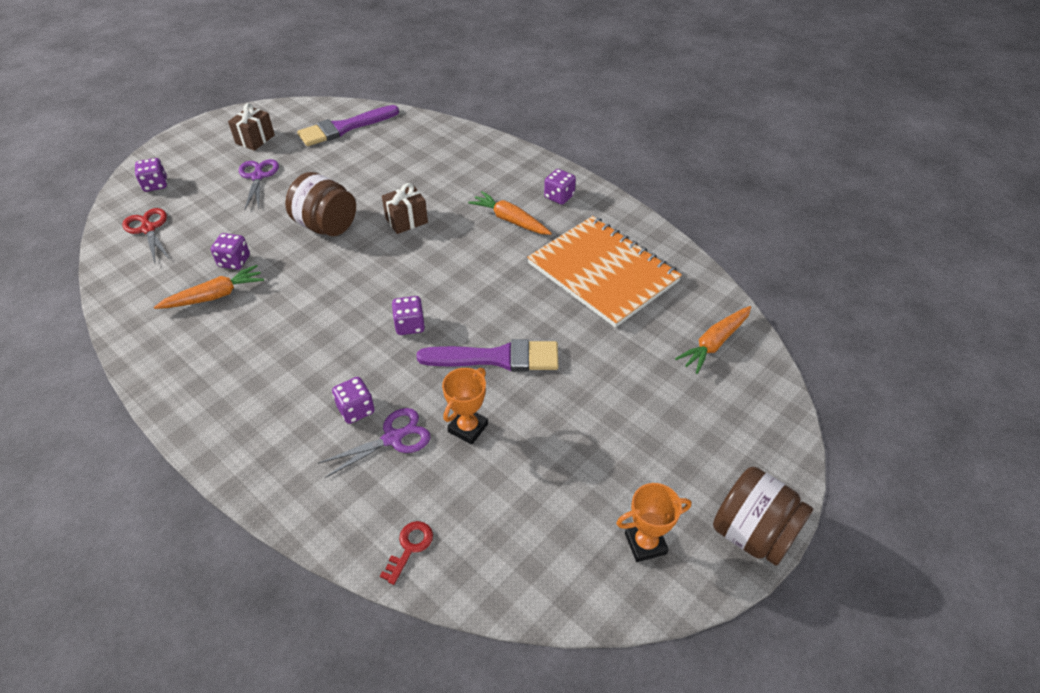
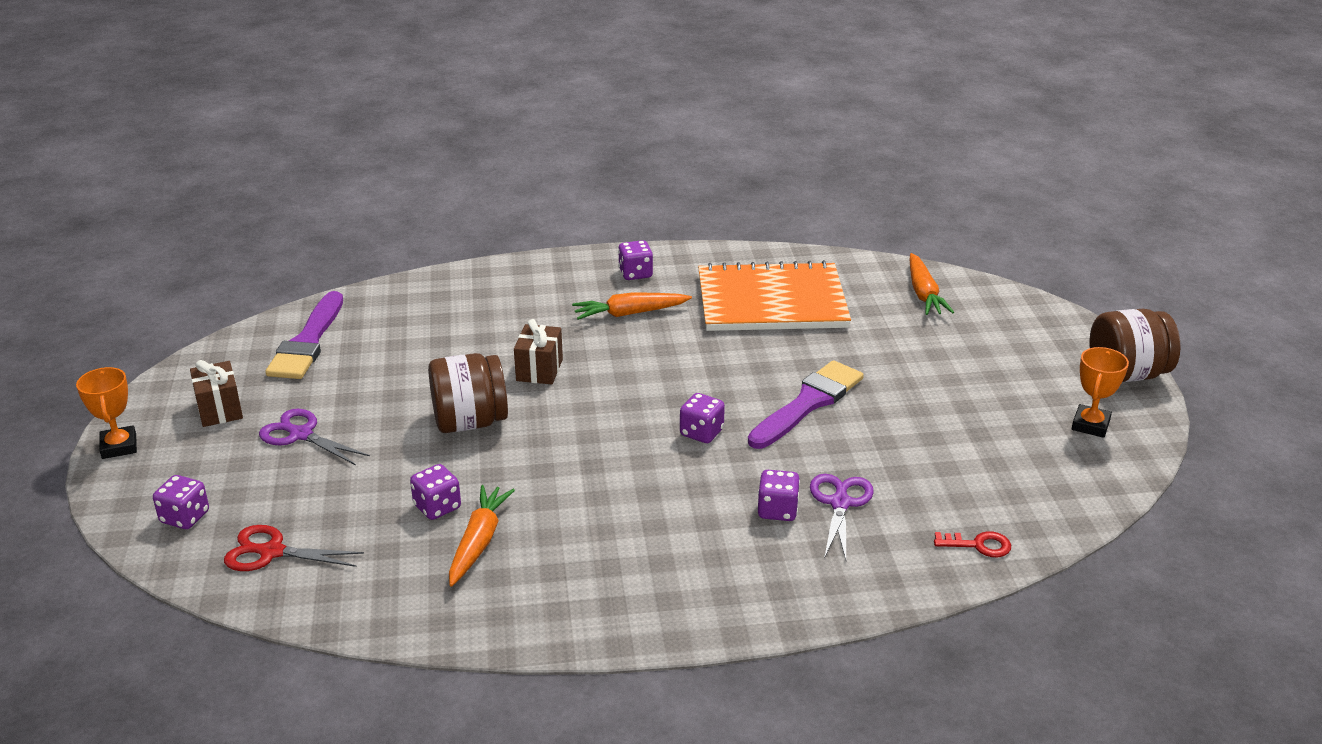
camera: 50 degrees left, 15 degrees down
red key [380,521,433,585] -> red key turned 120 degrees clockwise [934,531,1011,557]
orange trophy [442,368,488,445] -> orange trophy moved to [76,367,137,459]

